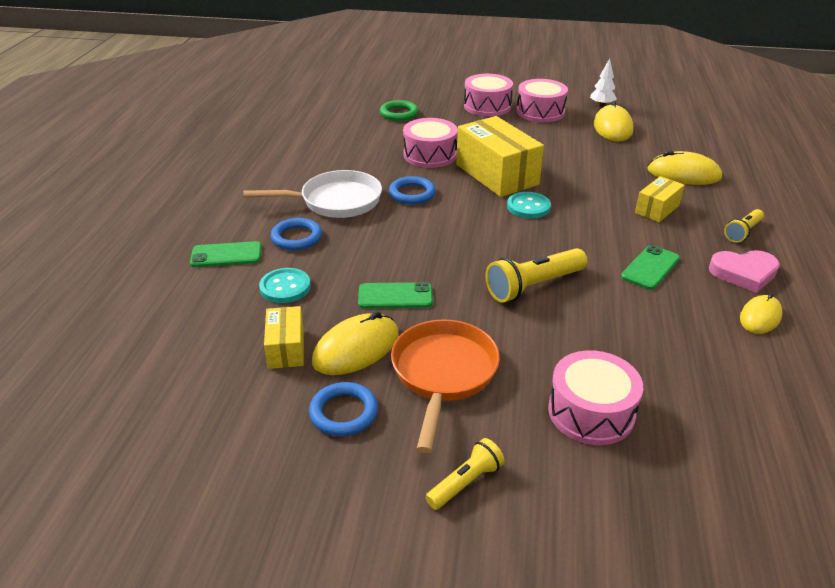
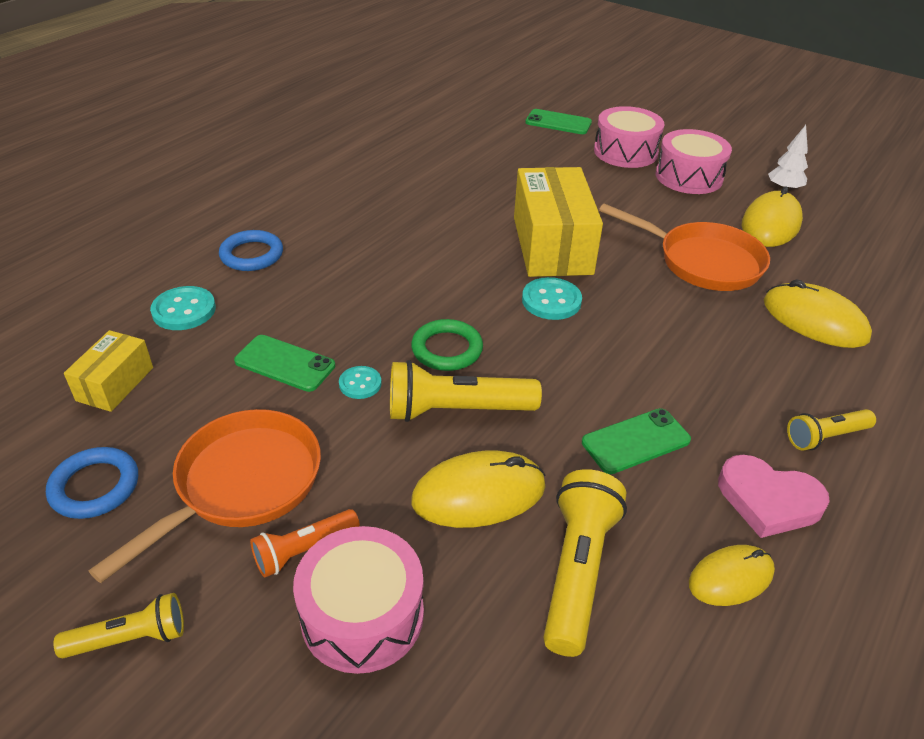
camera: 25 degrees right, 5 degrees up
green phone [190,241,262,267] -> green phone moved to [525,109,592,134]
white pan [243,170,382,218] -> none
yellow mouse [312,312,399,375] -> yellow mouse moved to [411,451,546,528]
green ring [380,100,418,121] -> green ring moved to [411,319,483,371]
blue ring [389,176,436,204] -> none
pink drum [403,118,458,168] -> none
yellow box [635,176,685,222] -> none
none -> orange flashlight [250,509,360,577]
none -> turquoise button [339,366,382,399]
none -> yellow flashlight [543,469,627,657]
none -> orange pan [599,203,770,291]

